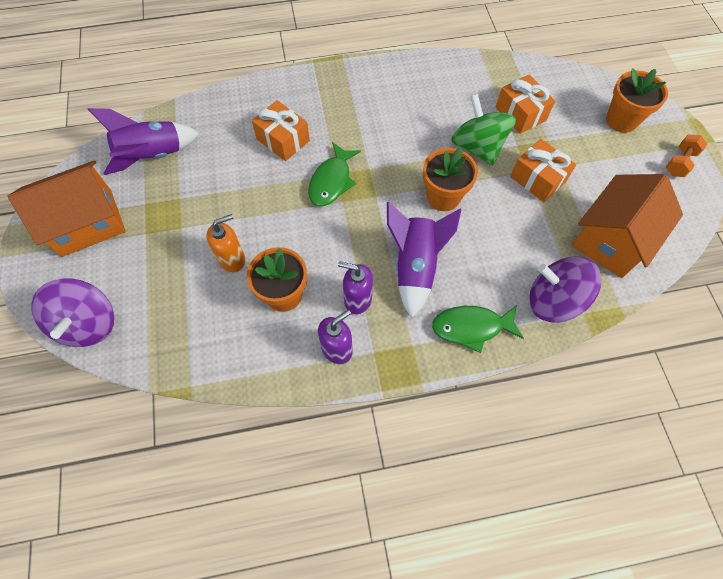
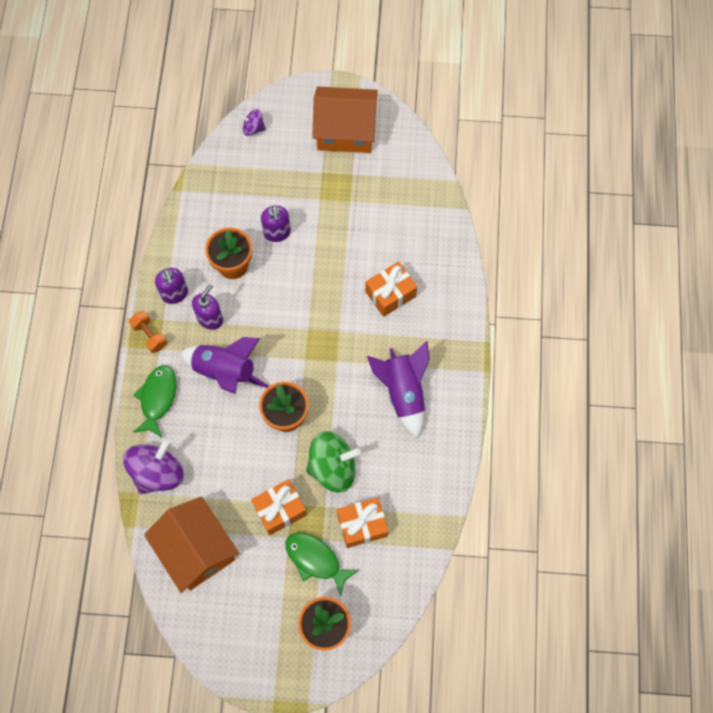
camera: 105 degrees right, 5 degrees up
orange house [8,160,126,257] -> orange house turned 75 degrees counterclockwise [312,87,378,153]
purple spinning top [32,278,114,347] -> purple spinning top [239,109,266,136], size x0.51
purple rocket [88,108,200,175] -> purple rocket moved to [367,341,430,439]
orange soap dispenser [206,214,245,272] -> purple soap dispenser [261,206,291,242]
green fish [308,142,361,206] -> green fish moved to [285,532,359,597]
orange dumbbell [666,134,707,177] -> orange dumbbell moved to [129,311,167,353]

